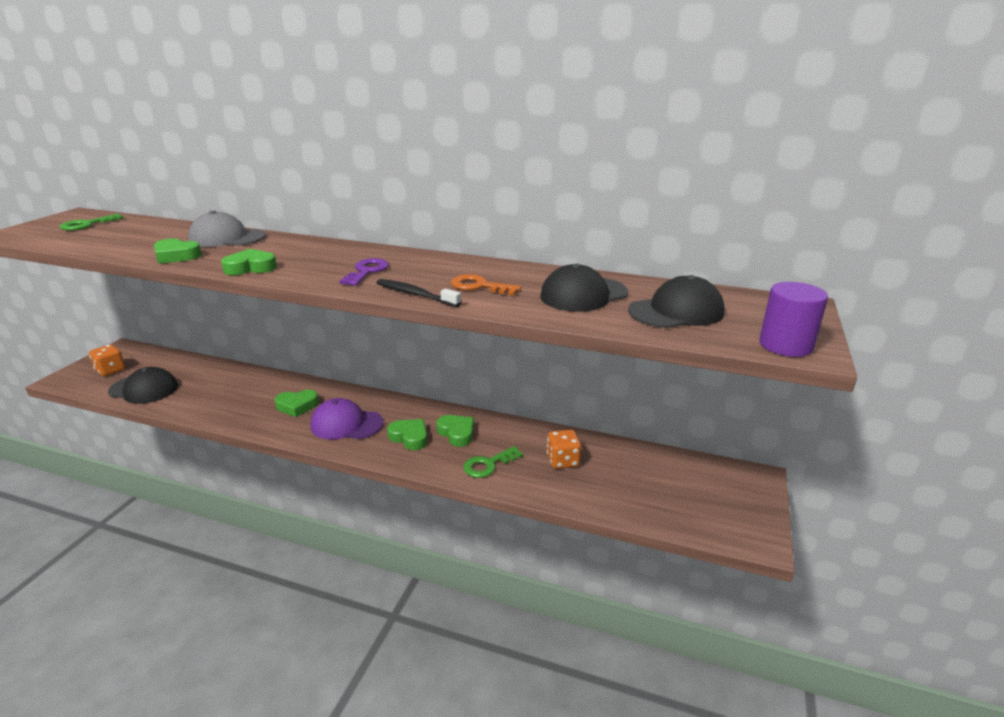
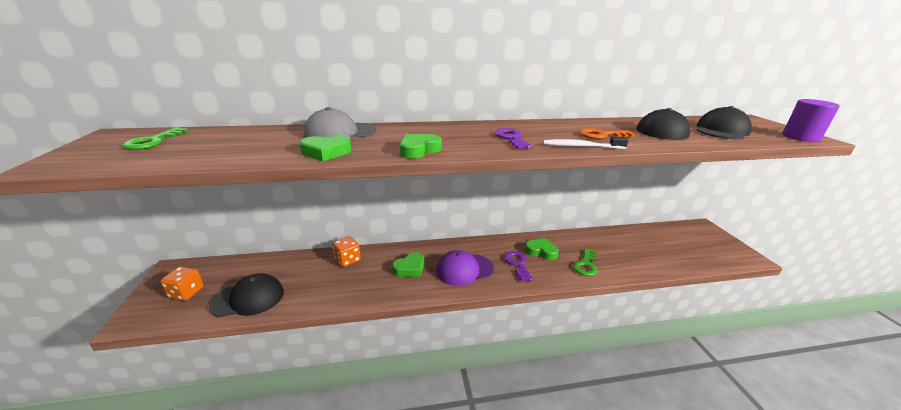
camera: 30 degrees left, 0 degrees up
black toothbrush [377,279,461,307] -> white toothbrush [543,137,628,149]
green heart [387,419,427,450] -> purple key [504,251,533,282]
orange dice [547,430,581,469] -> orange dice moved to [332,236,361,267]

